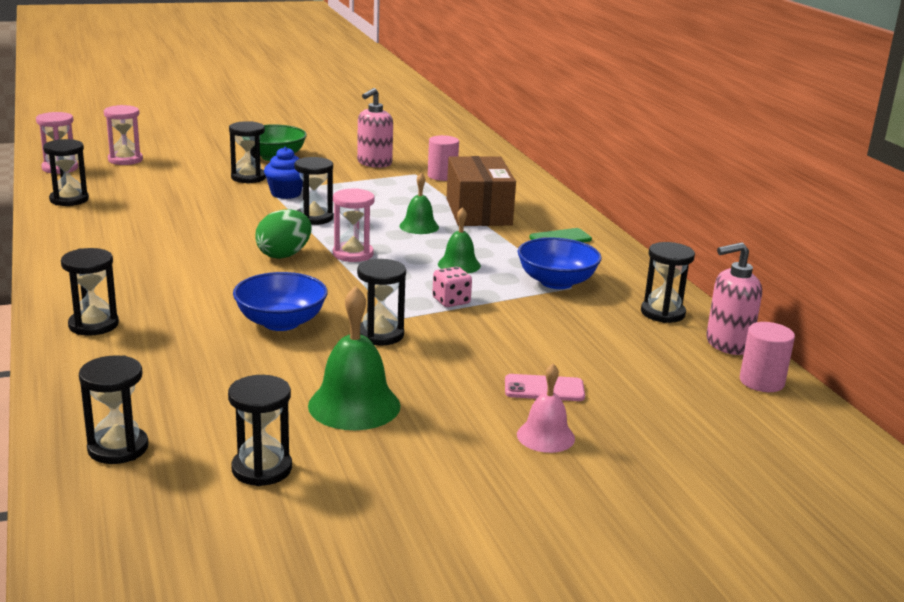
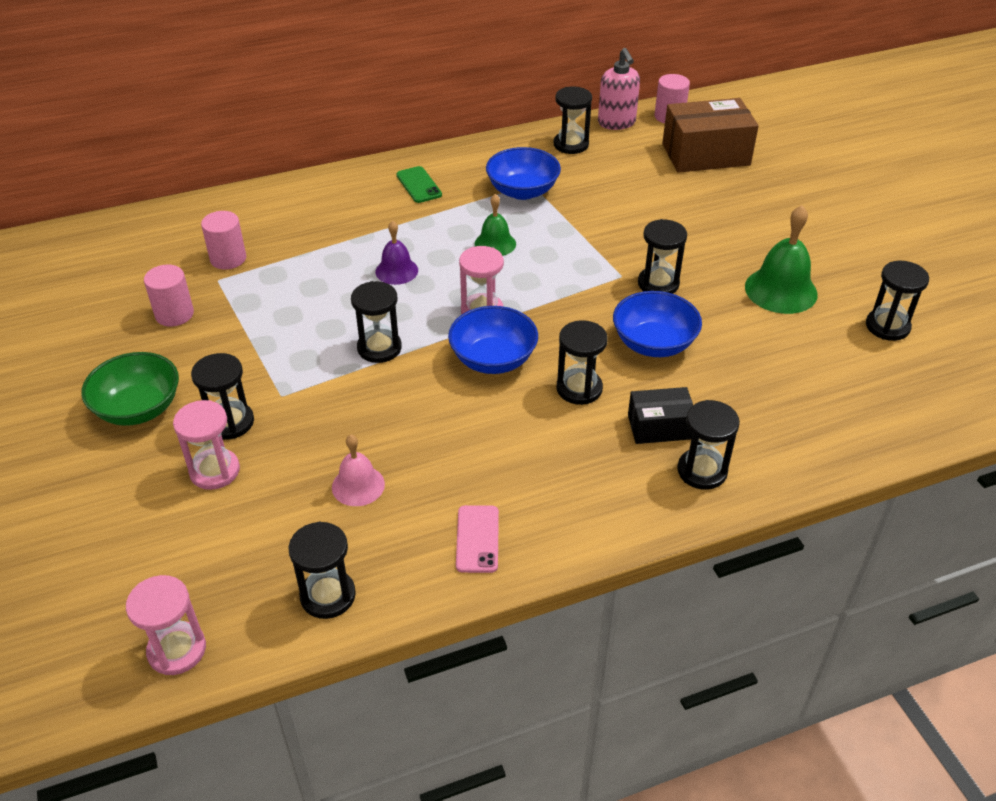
camera: 90 degrees left, 20 degrees up
black hourglass [79,355,148,464] -> black hourglass moved to [556,320,608,405]
pink hourglass [104,105,143,165] -> pink hourglass moved to [173,400,240,490]
green egg [255,209,311,259] -> blue bowl [448,306,538,374]
blue cupcake [264,147,303,199] -> none
pink soap dispenser [357,88,393,168] -> pink cylinder [144,265,194,326]
green bell [399,173,439,234] -> purple bell [375,220,418,285]
pink dice [432,267,472,307] -> none
brown box [447,156,516,226] -> brown box moved to [662,98,759,173]
pink phone [505,374,585,401] -> pink phone moved to [456,505,499,573]
pink bell [517,364,575,453] -> pink bell moved to [332,435,385,506]
none -> black box [628,387,693,444]

